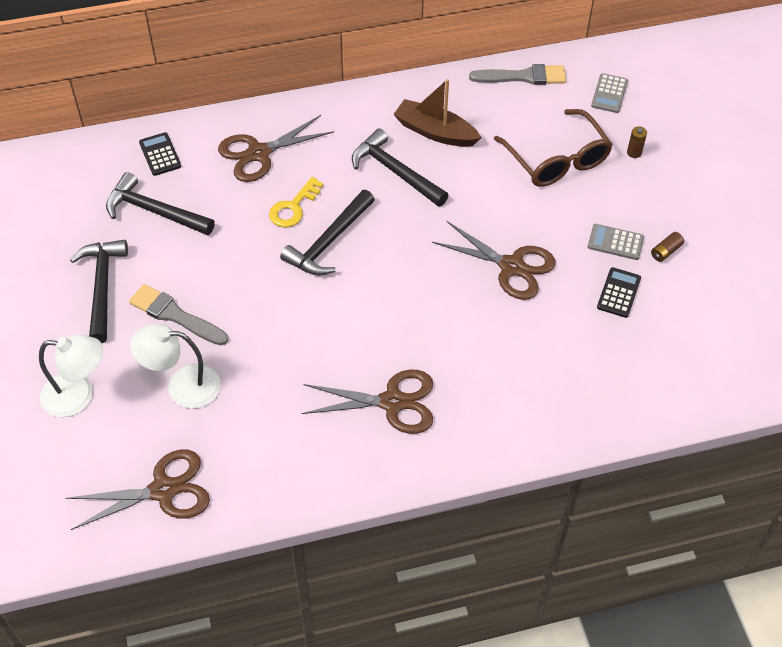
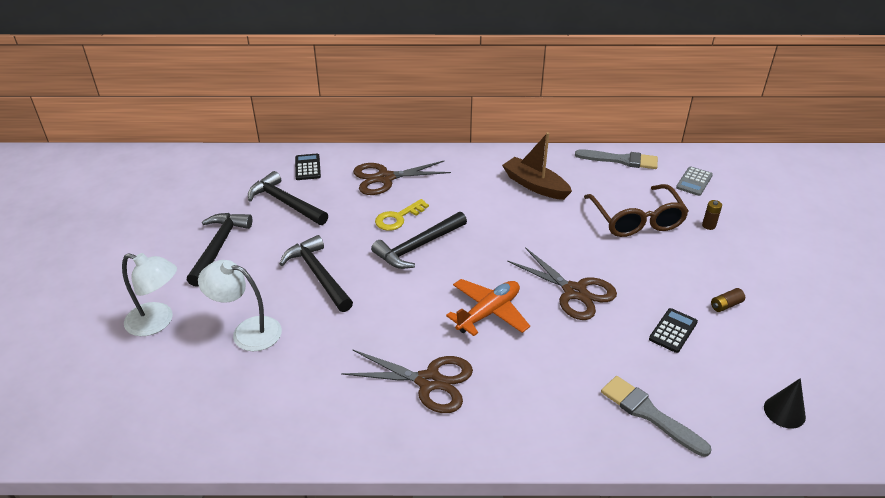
camera: 15 degrees right, 15 degrees down
brown scissors [66,449,210,530] -> none
grey brush [129,284,228,345] -> grey brush moved to [601,376,712,457]
black hammer [352,128,449,207] -> black hammer moved to [280,235,353,312]
grey calculator [588,224,644,260] -> none
none -> orange plane [446,279,530,336]
none -> black cone [764,378,806,429]

